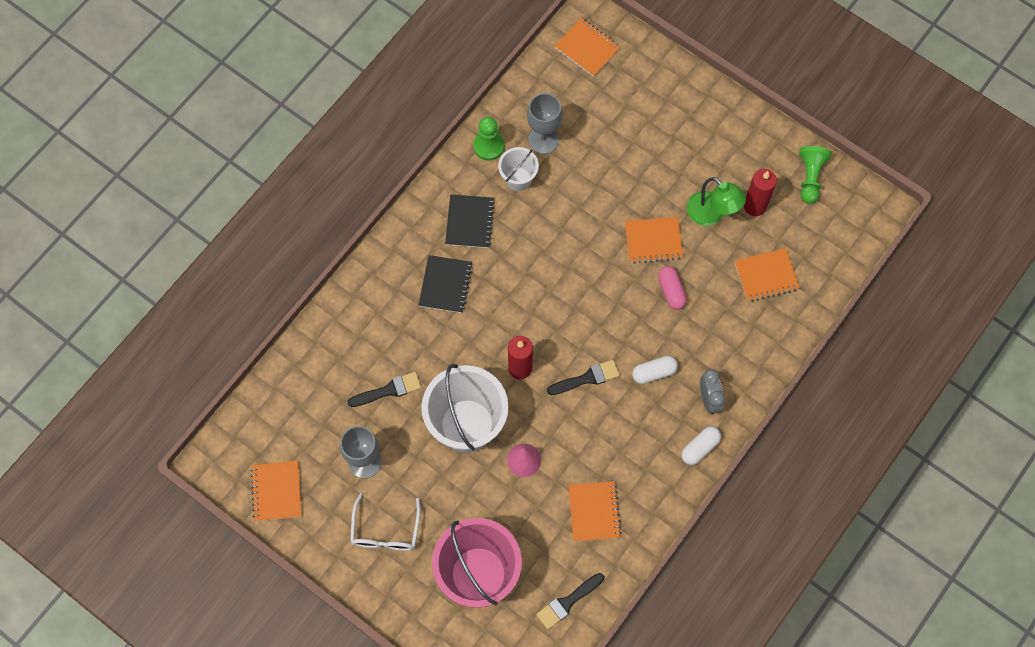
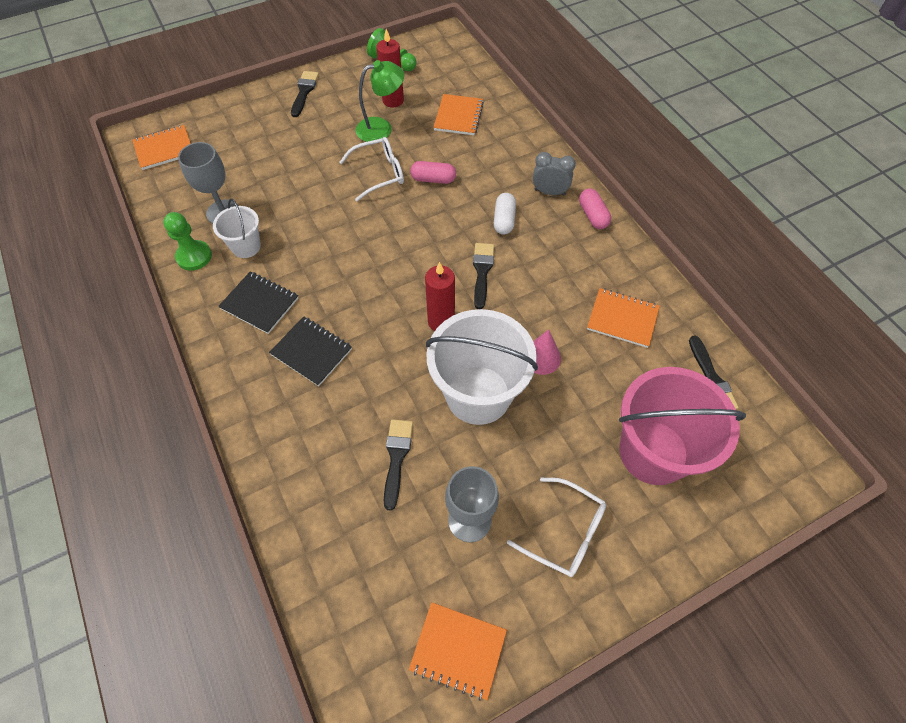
camera: 65 degrees left, 10 degrees down
orange notebook [625,217,683,264] -> white glasses [339,137,404,201]
white capsule [681,426,721,465] -> pink capsule [579,189,611,229]
none -> black brush [291,71,319,117]

